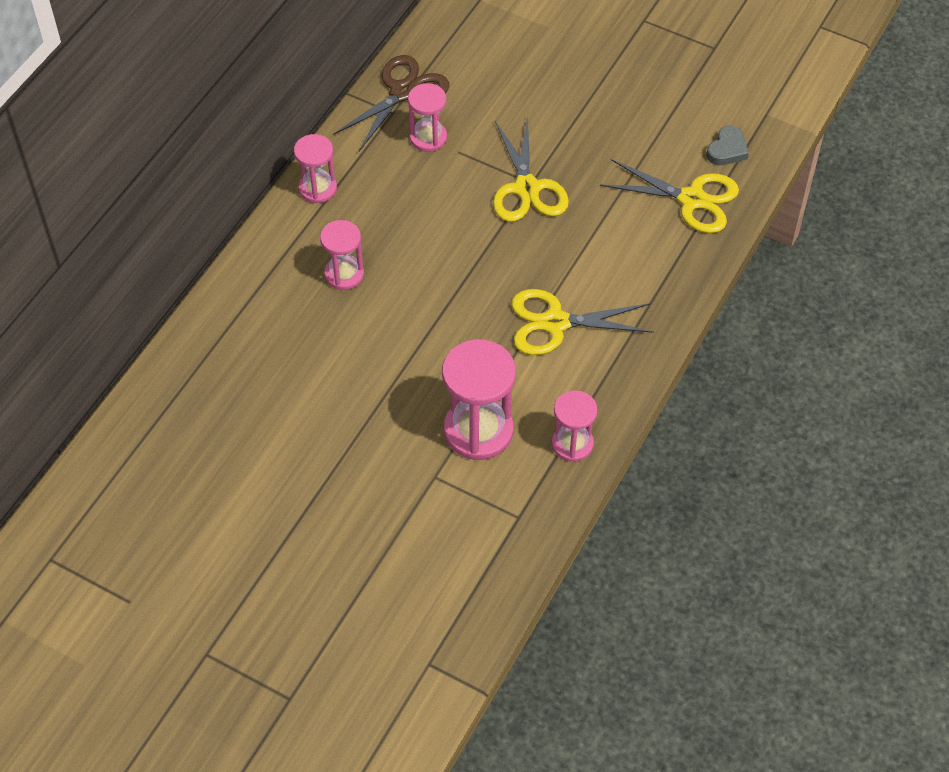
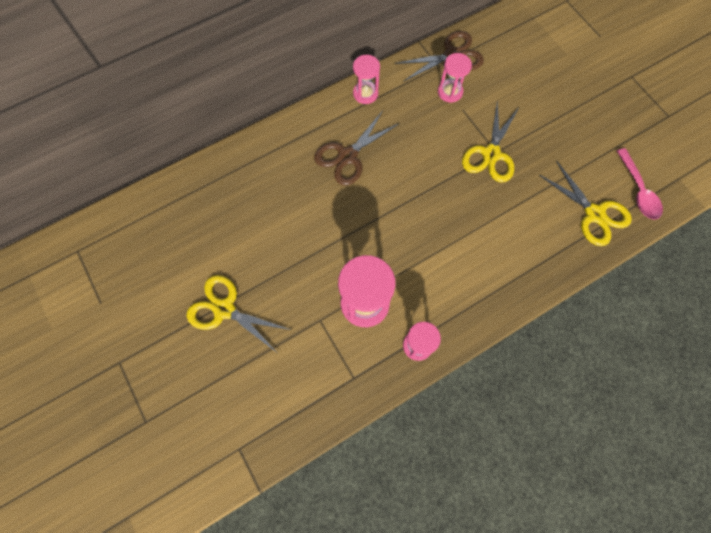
camera: 30 degrees right, 15 degrees up
pink hourglass [320,220,364,290] -> brown scissors [314,112,400,186]
yellow scissors [511,289,654,355] -> yellow scissors moved to [186,275,291,352]
grey heart [707,126,749,165] -> pink spoon [617,148,663,219]

